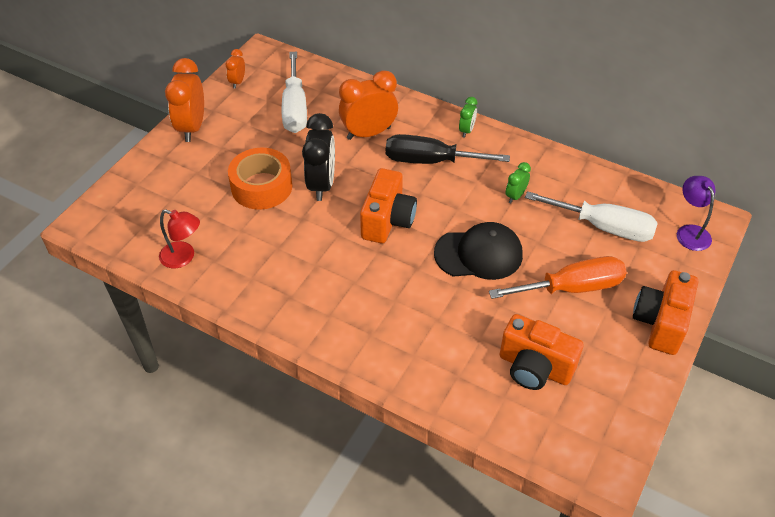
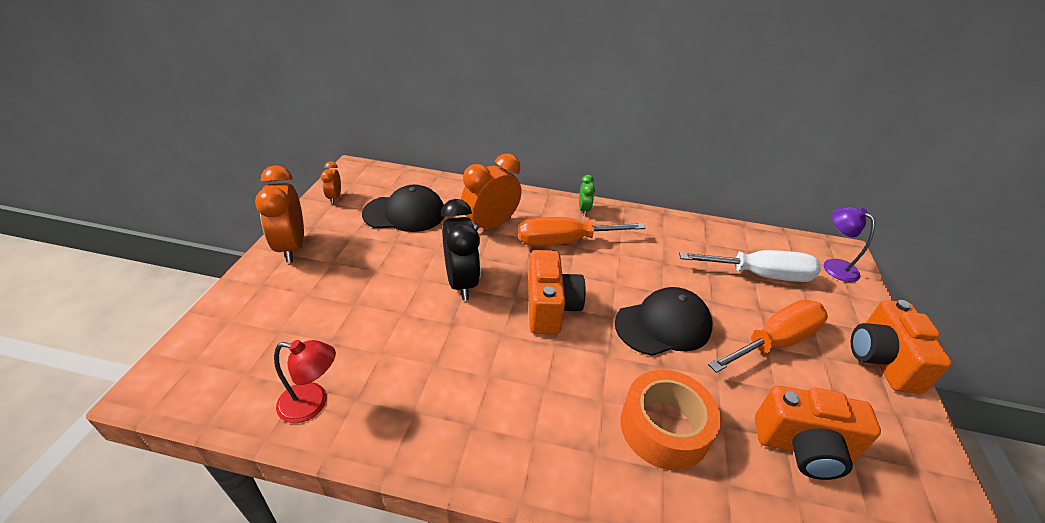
camera: 20 degrees left, 10 degrees down
orange tape [228,148,292,210] -> orange tape moved to [621,370,721,470]
white screwdriver [282,52,307,133] -> black cap [362,184,445,232]
black screwdriver [386,134,510,164] -> orange screwdriver [518,217,646,246]
green clock [506,162,531,203] -> none

